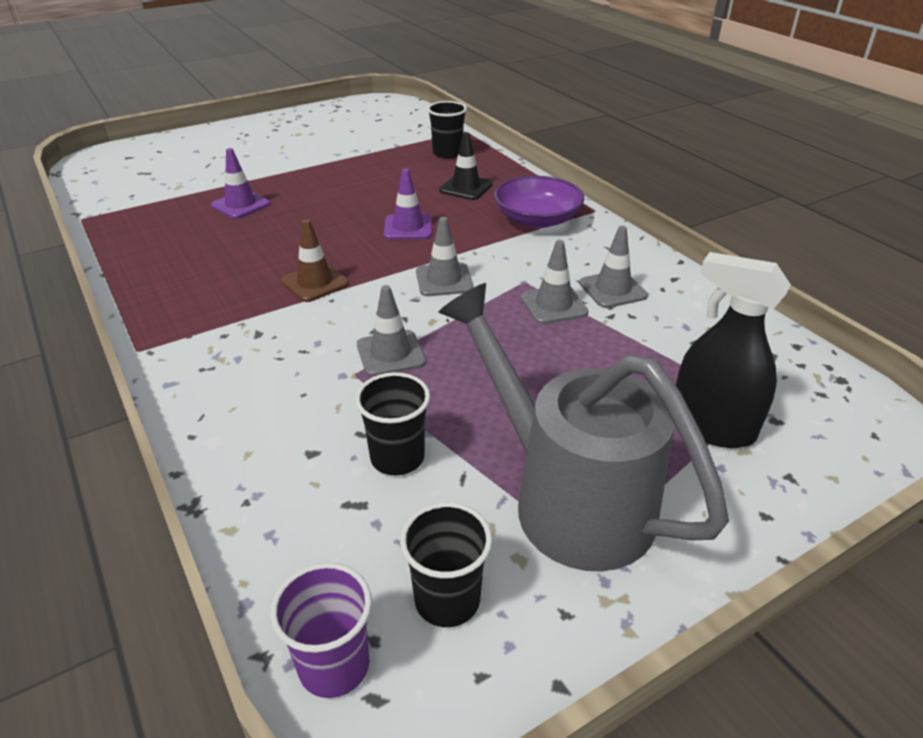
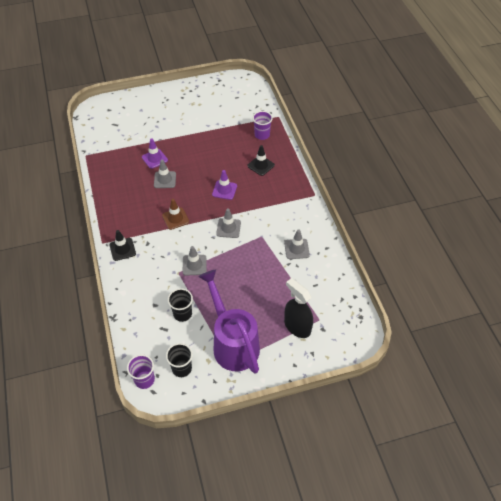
camera: 15 degrees right, 15 degrees up
black cup [427,101,467,158] -> purple cup [253,111,273,140]
grey watering can [438,283,729,572] -> purple watering can [198,269,260,374]
purple bowl [494,176,585,228] -> none
grey traffic cone [521,240,588,324] -> grey traffic cone moved to [154,160,176,188]
none -> black traffic cone [109,230,136,261]

